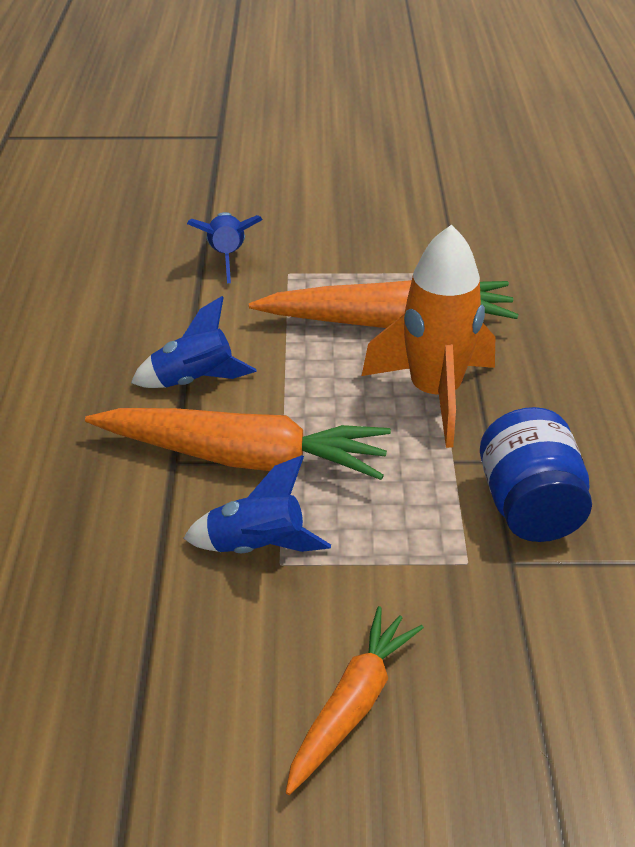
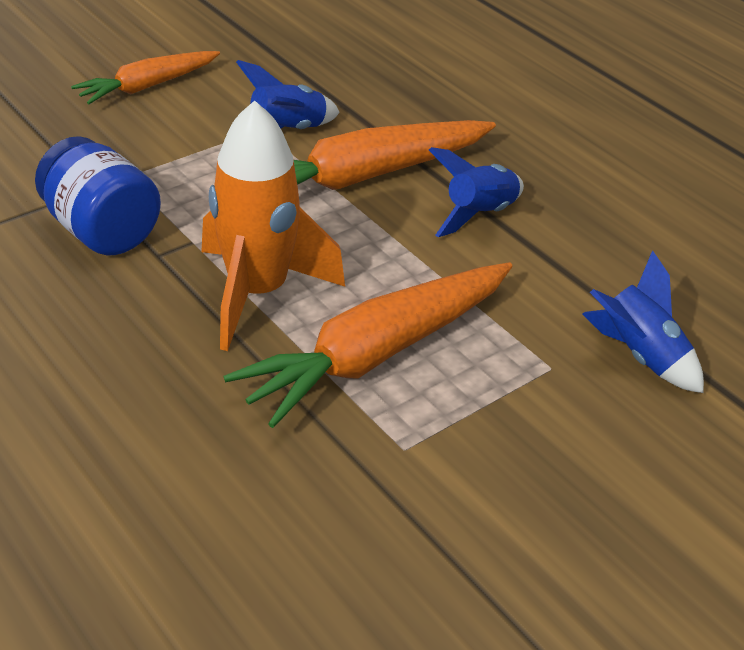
camera: 140 degrees right, 0 degrees up
orange carrot [286,606,424,795] -> orange carrot turned 60 degrees clockwise [71,51,220,104]

